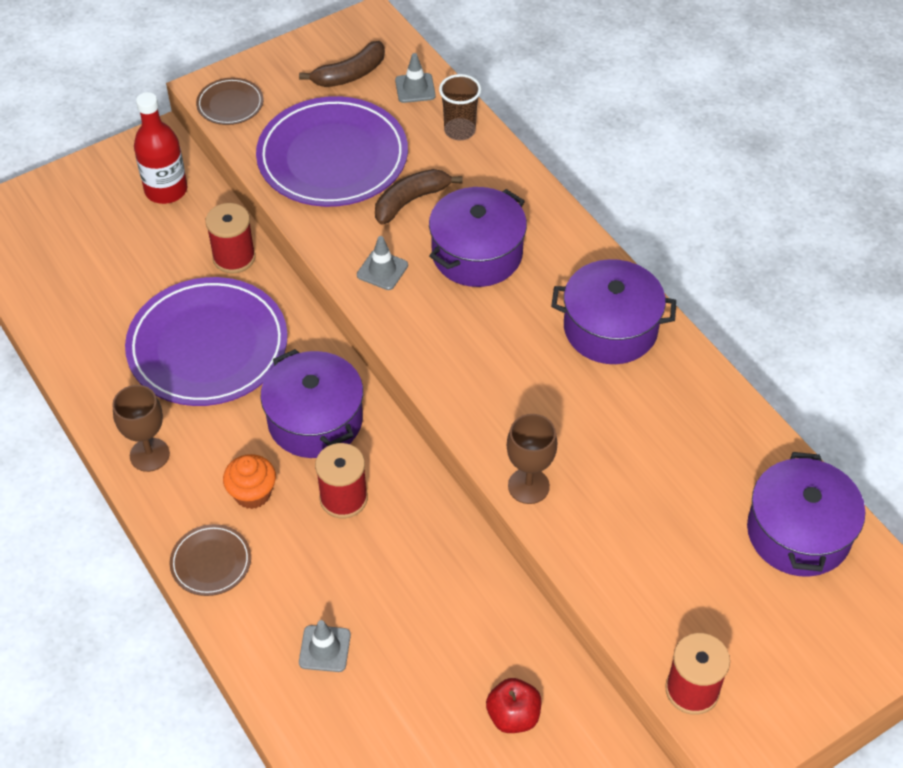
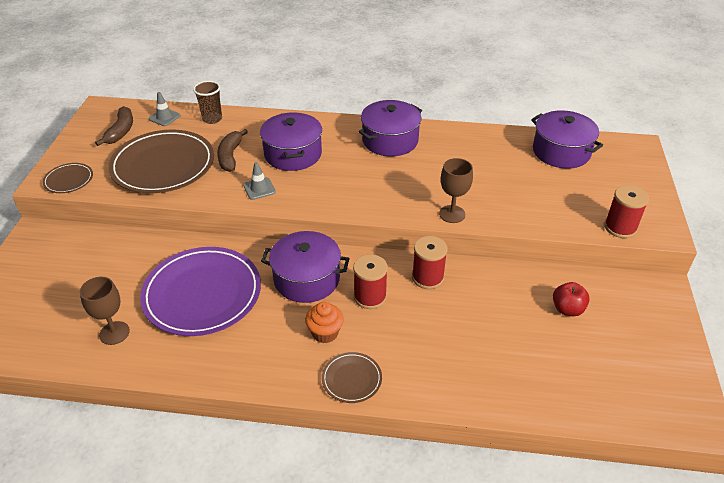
camera: 50 degrees left, 10 degrees down
brown goblet [112,385,170,472] -> brown goblet moved to [80,277,130,345]
red bottle [134,92,187,204] -> none
red spool [205,203,256,274] -> red spool moved to [412,236,448,289]
purple plate [256,96,408,207] -> brown plate [108,129,214,193]
grey traffic cone [299,620,351,672] -> none

